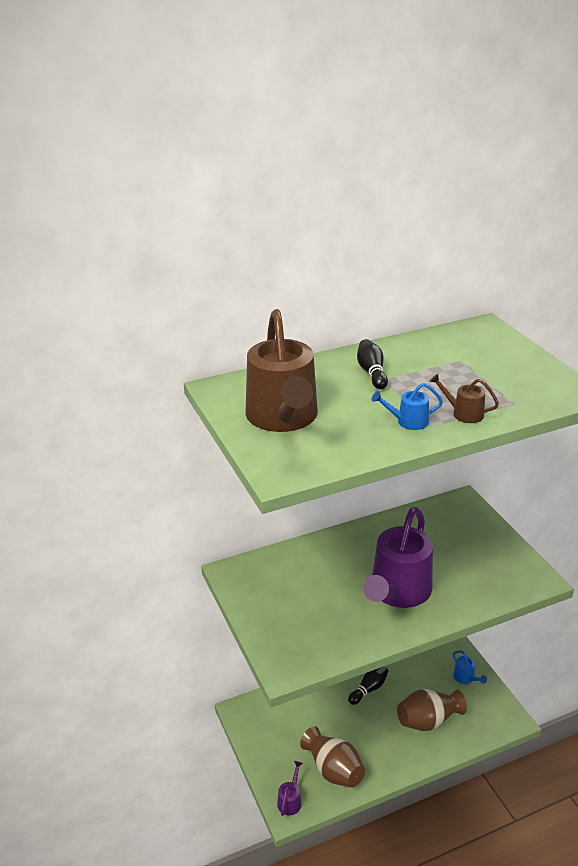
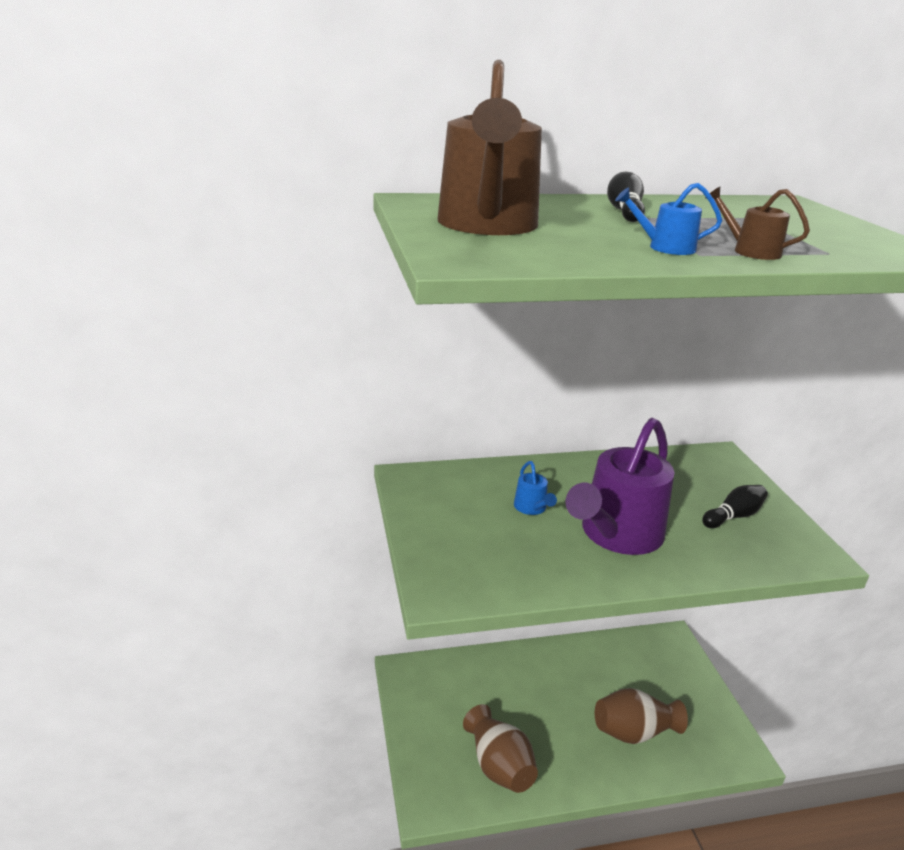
camera: 10 degrees right, 5 degrees down
purple watering can [277,761,303,816] -> none
black bowling pin [348,666,388,705] -> black bowling pin moved to [702,485,768,528]
blue watering can [453,650,487,684] -> blue watering can moved to [514,461,557,515]

